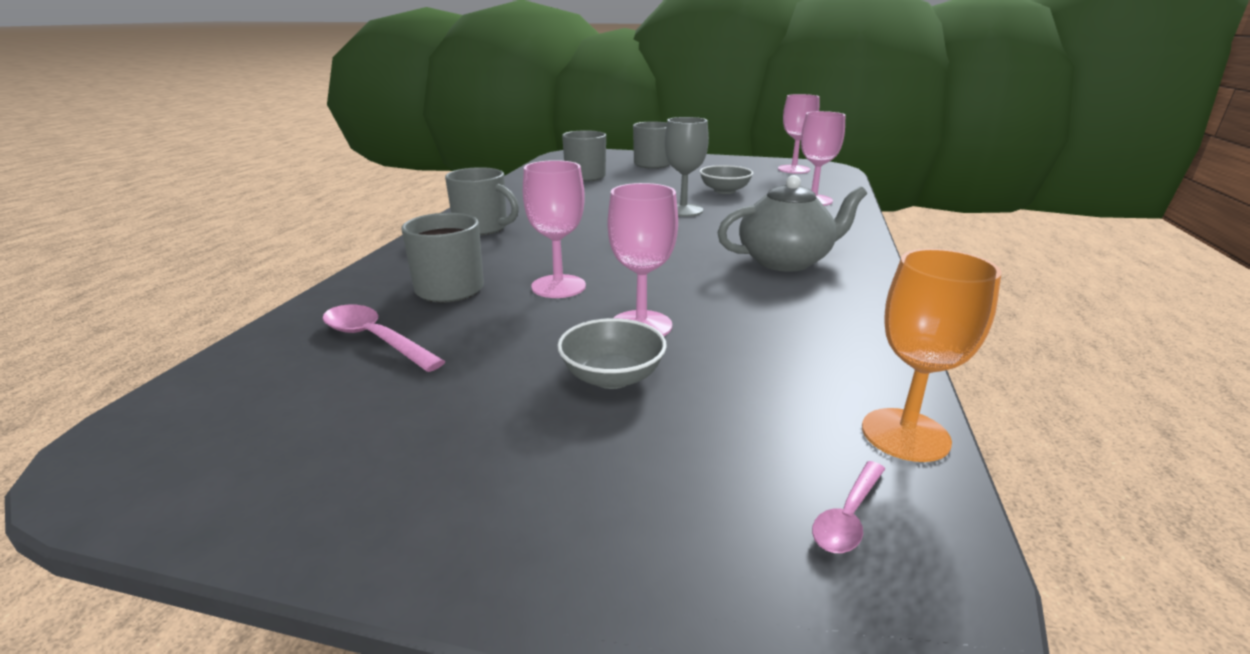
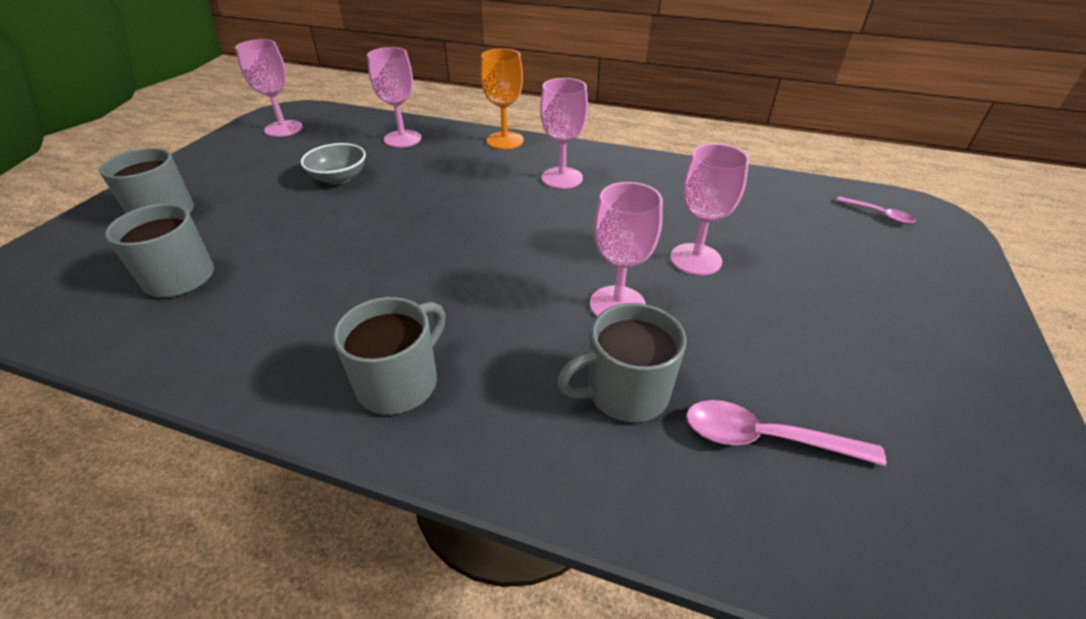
camera: 85 degrees left, 15 degrees up
pink spoon [322,305,446,372] -> pink spoon turned 60 degrees clockwise [686,400,886,466]
grey bowl [557,318,667,389] -> none
grey goblet [665,117,709,216] -> none
grey teapot [717,175,867,272] -> pink goblet [540,78,588,189]
orange goblet [862,249,1002,462] -> orange goblet moved to [480,49,524,149]

